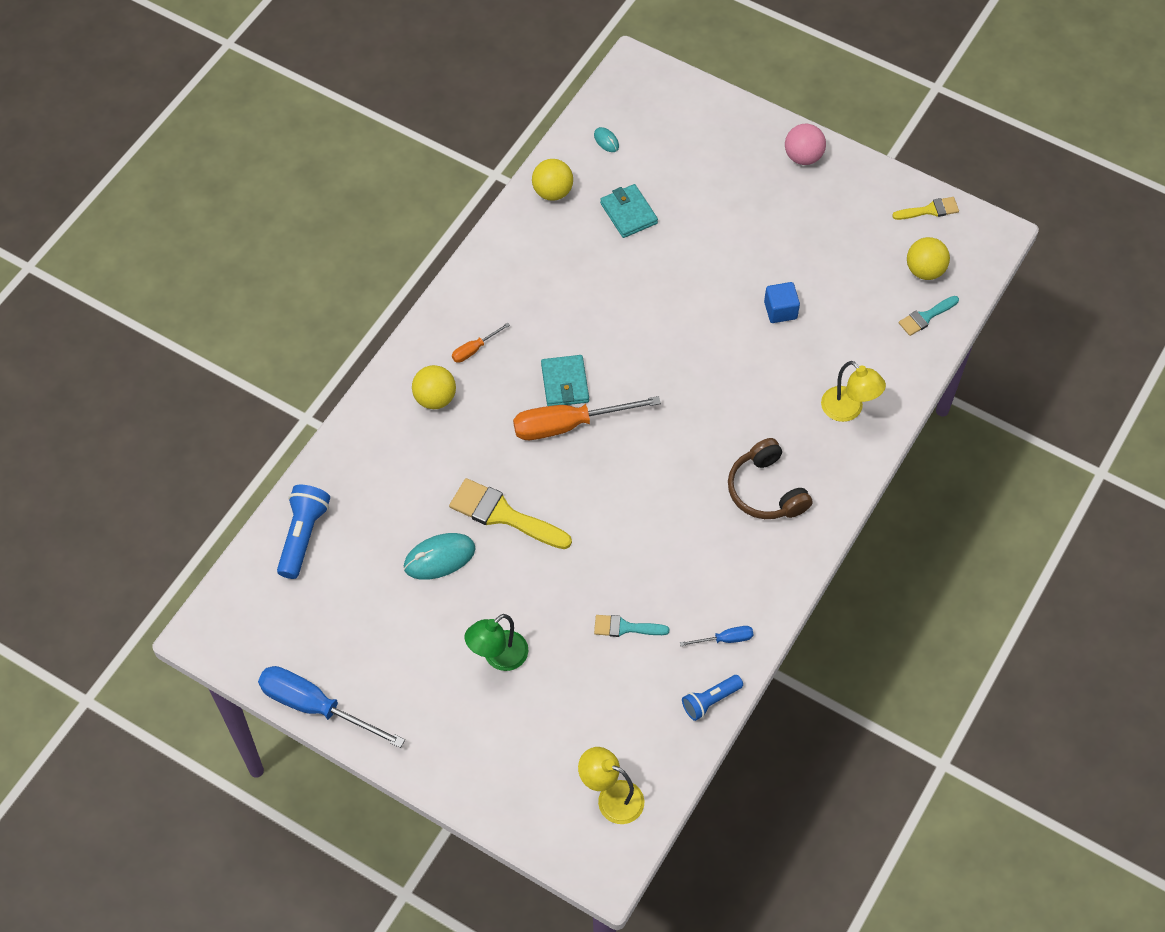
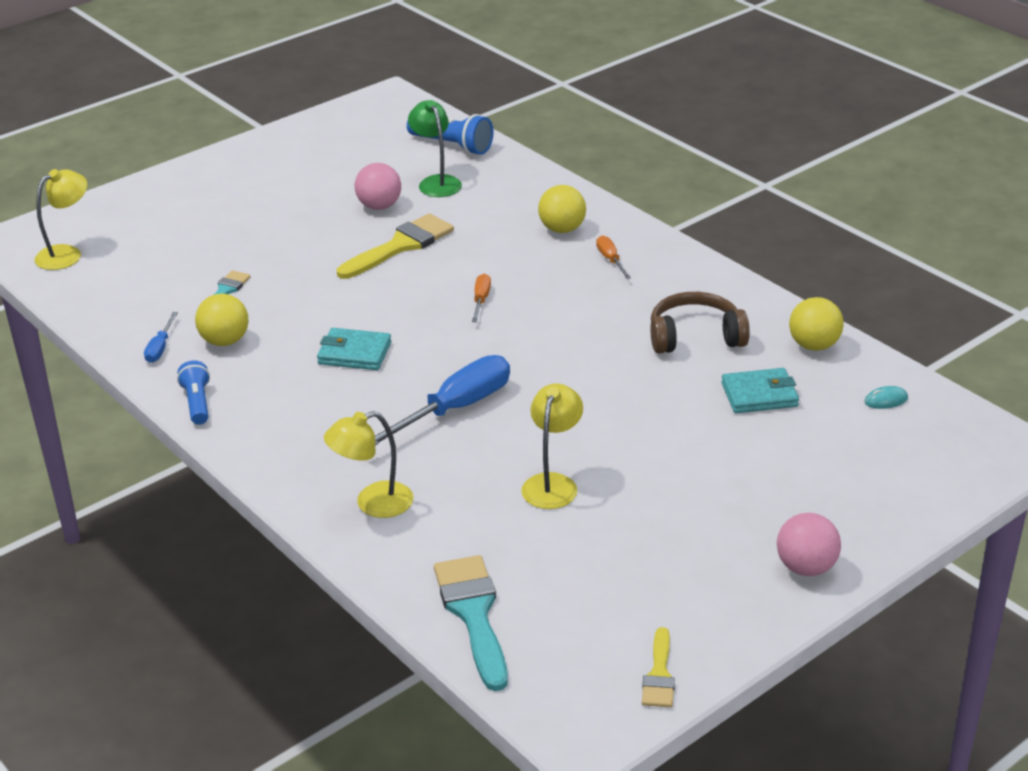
camera: 110 degrees right, 25 degrees down
blue screwdriver [258,666,405,748] -> blue screwdriver moved to [375,355,510,445]
turquoise mouse [404,533,476,580] -> pink ball [355,163,401,210]
green lamp [465,614,528,671] -> green lamp moved to [408,100,462,197]
orange screwdriver [513,396,661,440] -> orange screwdriver [472,274,491,322], size x0.47
turquoise wallet [541,355,589,406] -> turquoise wallet moved to [317,328,391,370]
blue flashlight [682,675,743,721] -> blue flashlight moved to [177,360,210,425]
brown headphones [728,438,812,519] -> brown headphones moved to [651,292,750,354]
blue cube [764,282,800,323] -> yellow lamp [521,383,583,509]
turquoise brush [899,296,959,336] -> turquoise brush [434,555,508,691], size x1.77
yellow ball [907,237,950,280] -> yellow ball moved to [195,294,248,346]

